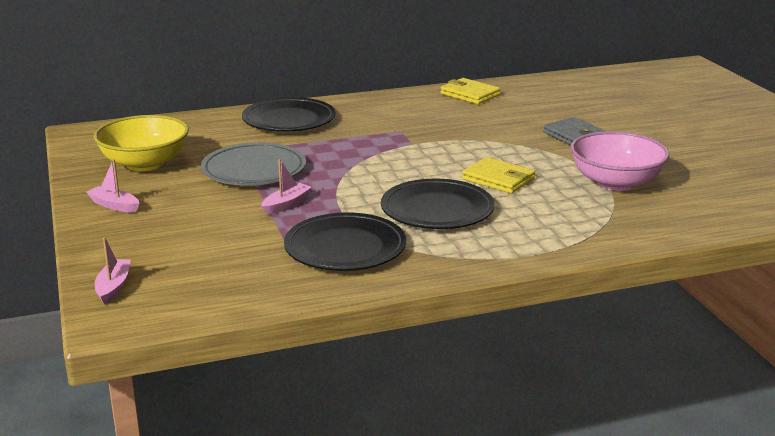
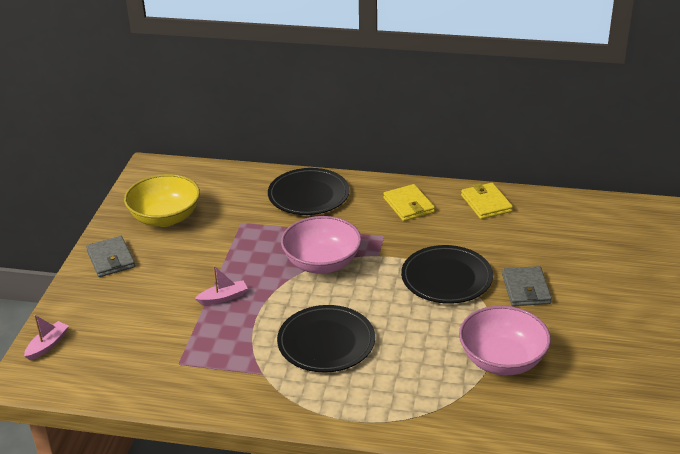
camera: 30 degrees right, 10 degrees up
pink boat [86,159,139,213] -> grey wallet [86,236,135,277]
grey plate [201,143,306,186] -> none
black plate [284,212,406,271] -> black plate moved to [401,245,493,304]
yellow wallet [462,157,535,194] -> yellow wallet moved to [383,184,435,221]
none -> pink bowl [281,216,361,274]

